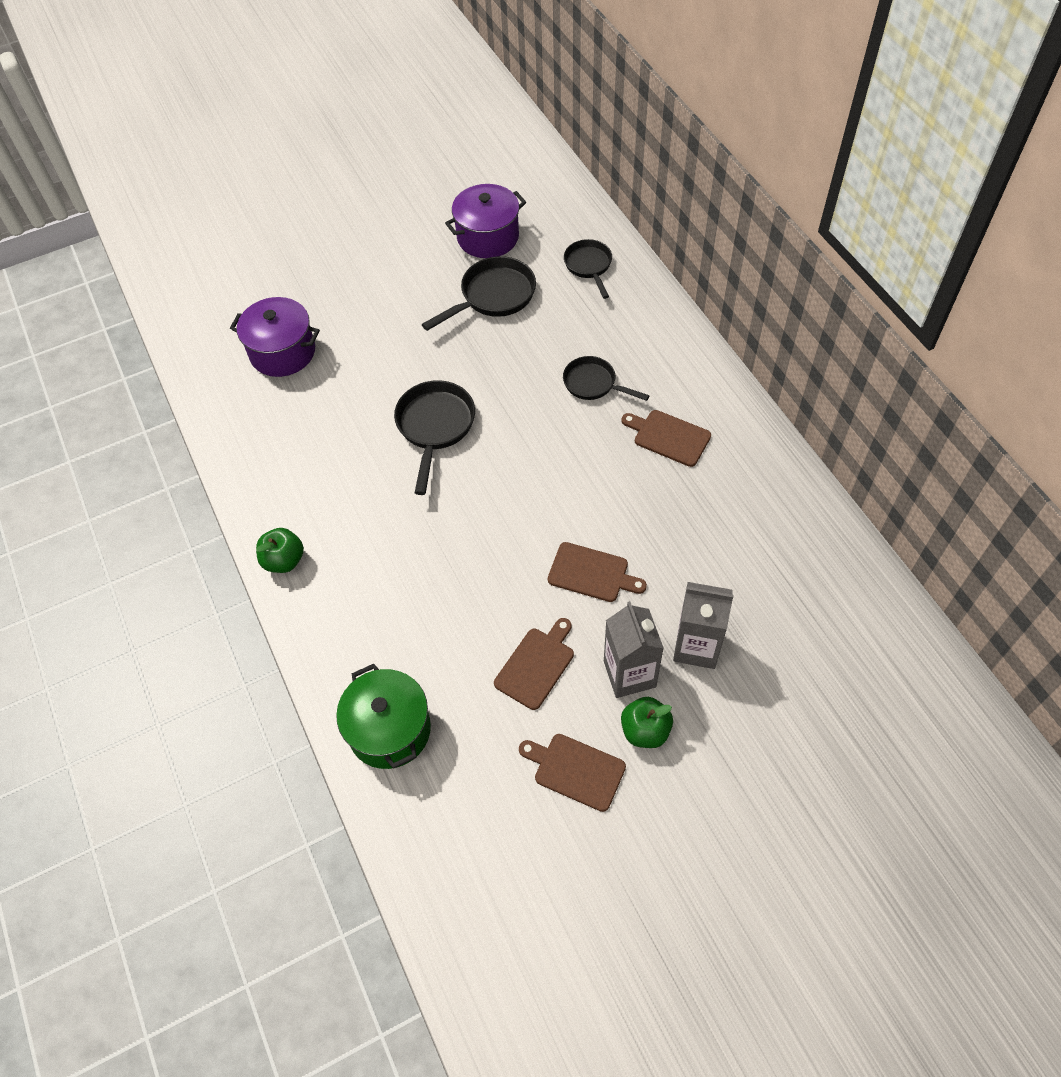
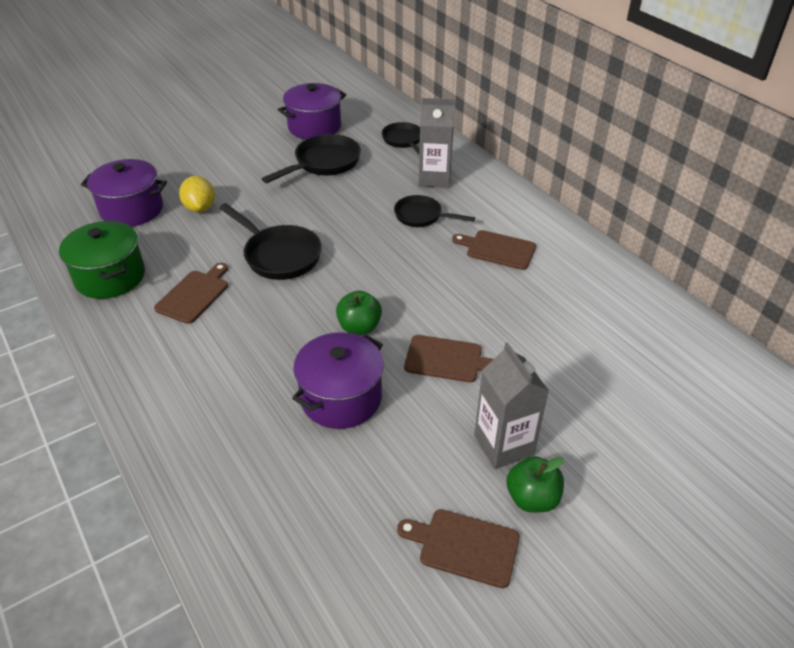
camera: 10 degrees left, 15 degrees down
green apple [256,528,304,573] -> green apple moved to [336,291,382,335]
green pot [336,664,431,769] -> green pot moved to [59,221,145,299]
black pan [394,380,475,495] -> black pan turned 135 degrees clockwise [219,203,322,280]
brown cutting board [494,618,574,710] -> brown cutting board moved to [154,263,228,324]
grey carton [673,582,734,669] -> grey carton moved to [419,98,455,188]
none -> yellow lemon [179,176,215,213]
none -> purple pot [292,332,384,429]

